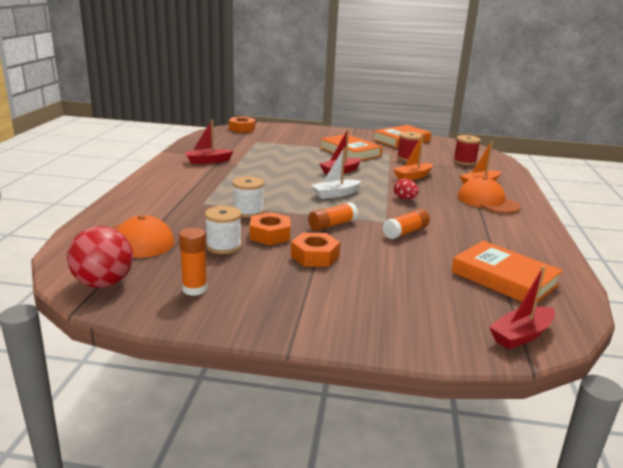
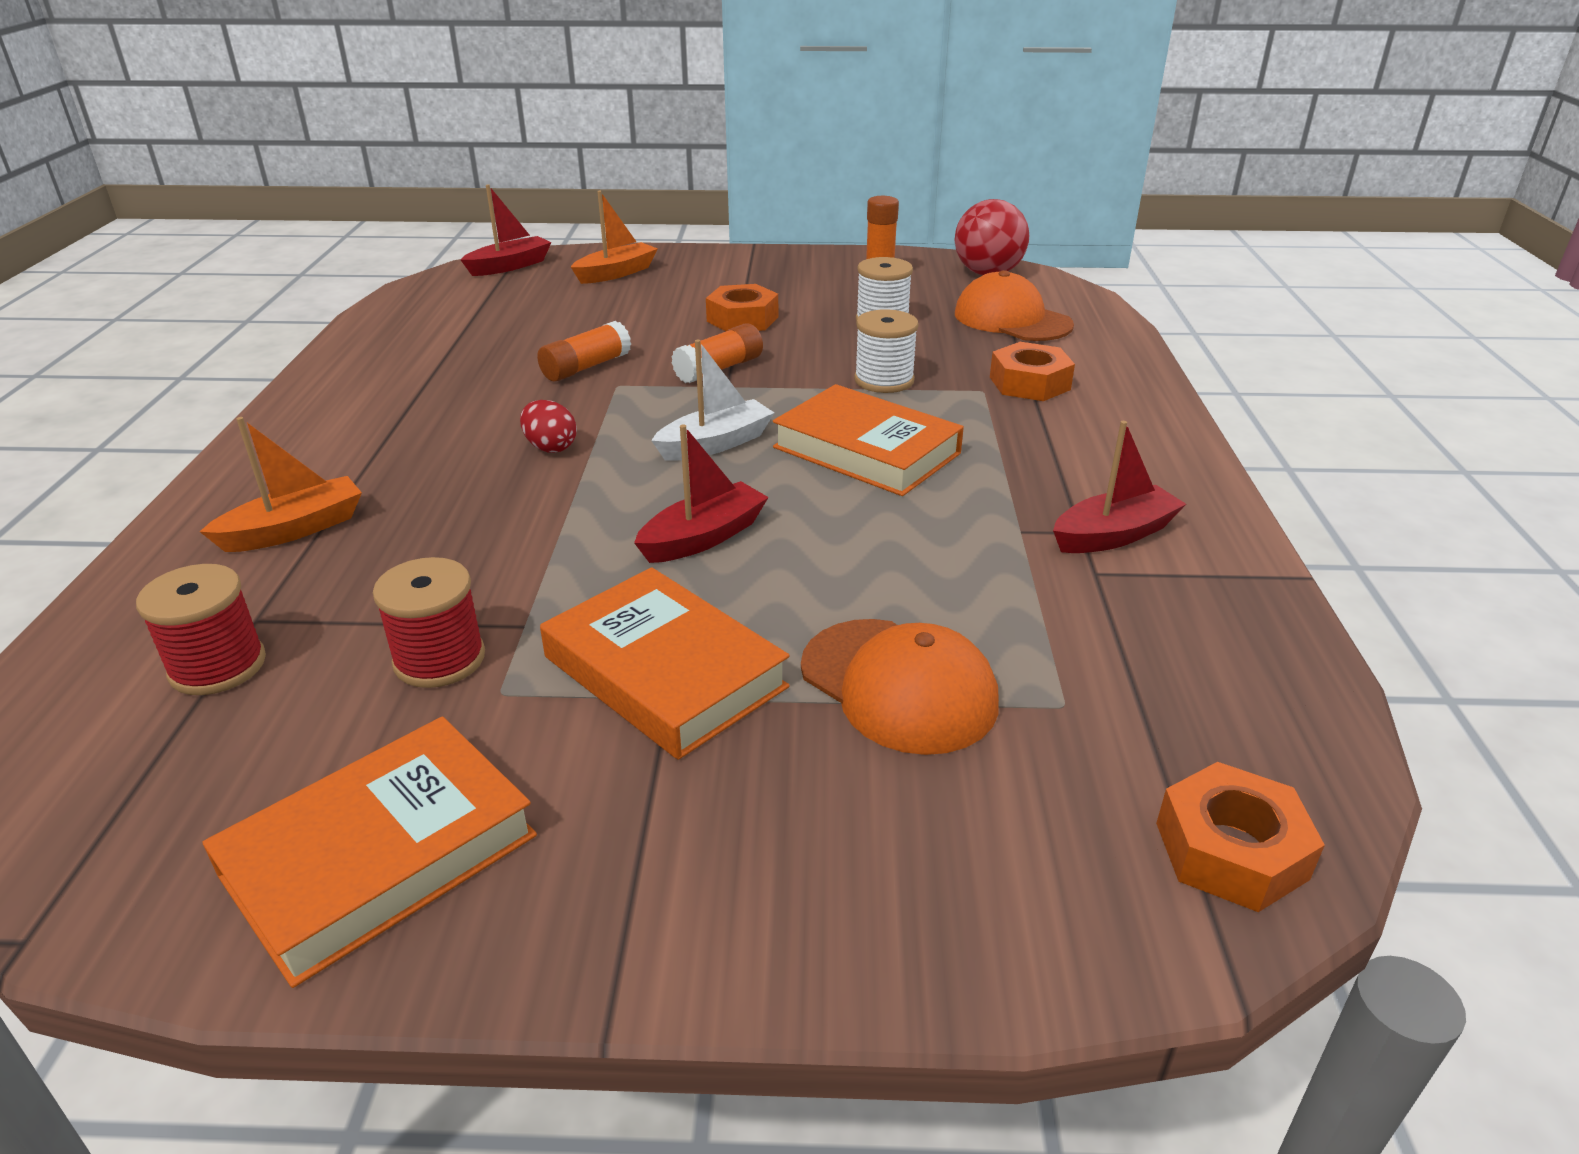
camera: 175 degrees right, 10 degrees up
orange nut [250,212,290,245] -> orange nut moved to [990,342,1075,401]
orange boat [393,134,433,180] -> orange boat moved to [571,191,658,284]
orange book [451,241,563,303] -> orange book moved to [773,384,964,496]
orange cap [457,176,521,214] -> orange cap moved to [801,619,999,755]

